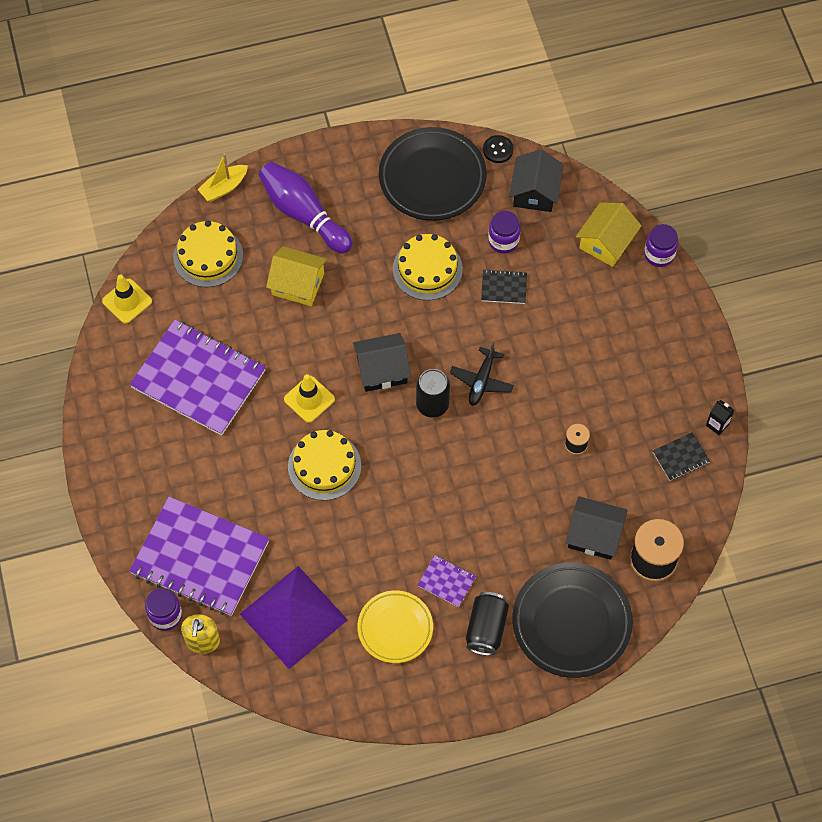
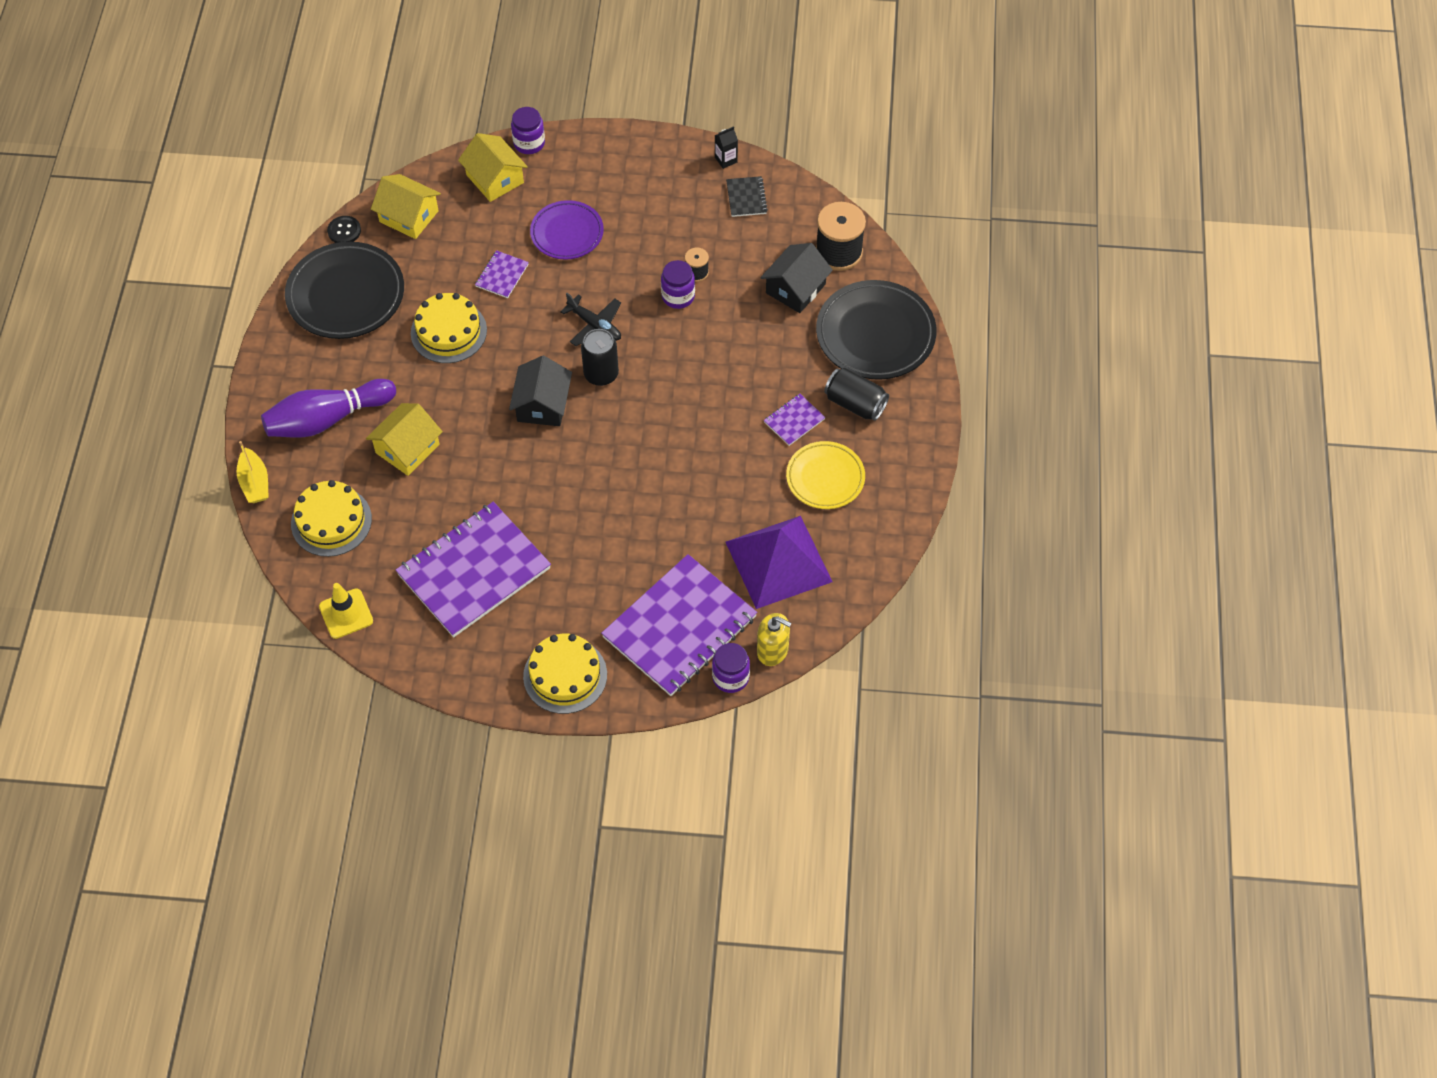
camera: 70 degrees left, 5 degrees down
yellow traffic cone [284,374,335,423] -> none
yellow cake [288,430,361,500] -> yellow cake moved to [523,634,607,714]
black notebook [481,269,527,304] -> purple notebook [475,250,529,298]
purple jar [488,211,520,254] -> purple jar moved to [661,260,695,309]
black house [509,149,564,212] -> yellow house [371,174,441,239]
none -> purple plate [530,200,604,260]

